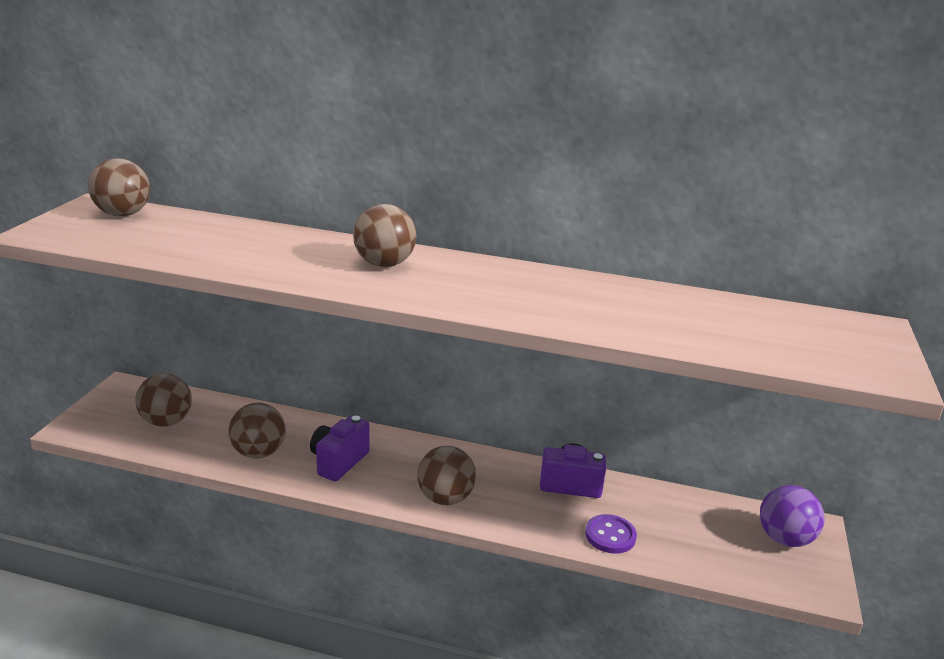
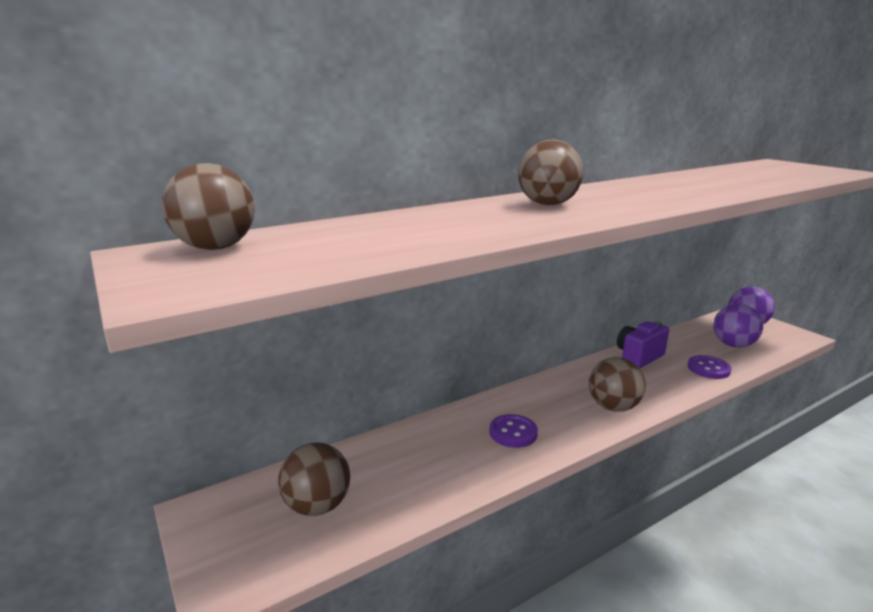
camera: 45 degrees left, 5 degrees down
brown ball [228,403,286,459] -> none
purple camera [310,416,370,481] -> purple button [489,414,538,448]
none -> purple ball [713,304,763,348]

